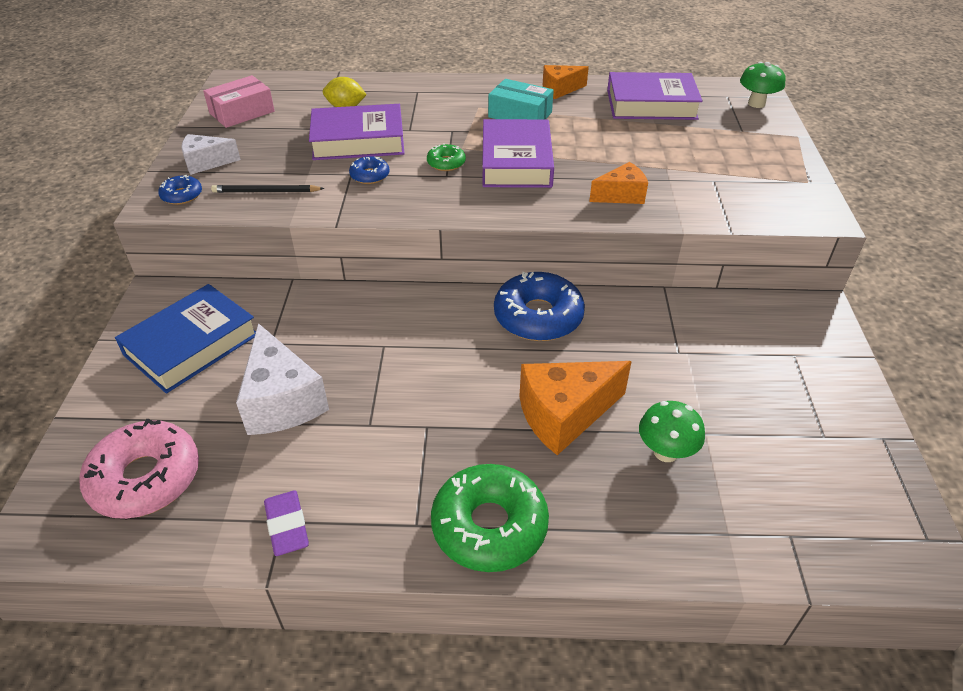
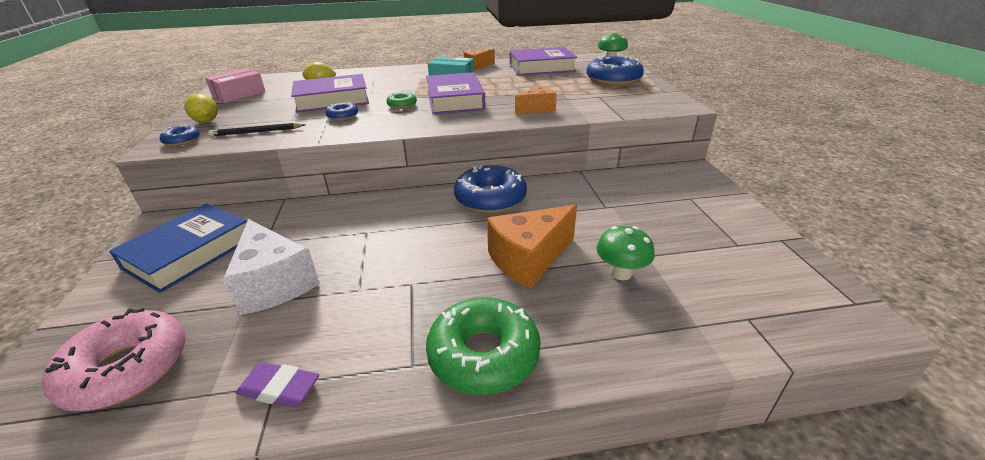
camera: 10 degrees left, 10 degrees down
white cheese [181,134,241,175] -> yellow lemon [184,94,218,123]
purple eraser [264,490,309,556] -> purple eraser turned 45 degrees counterclockwise [235,362,319,407]
none -> blue donut [586,56,644,86]

